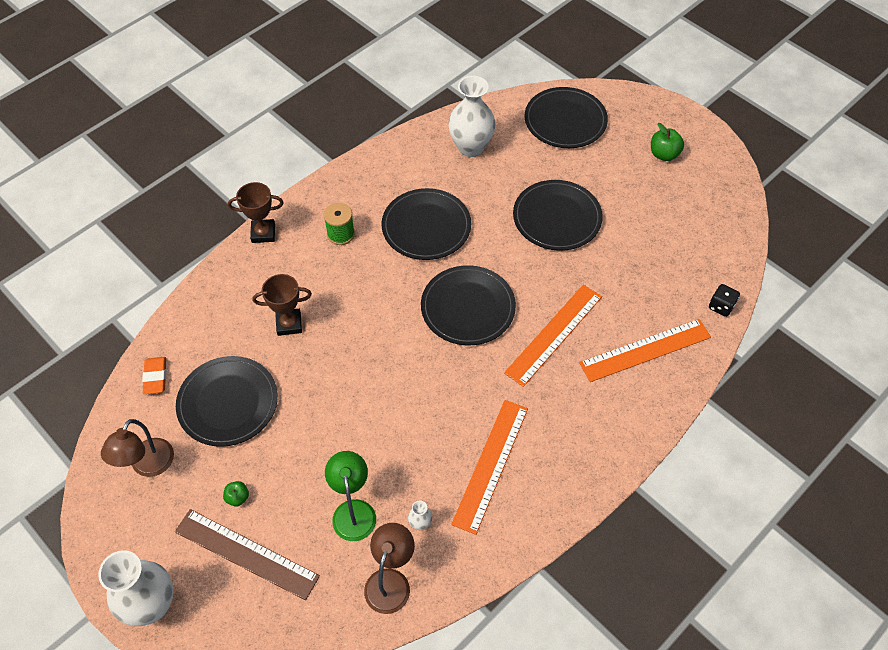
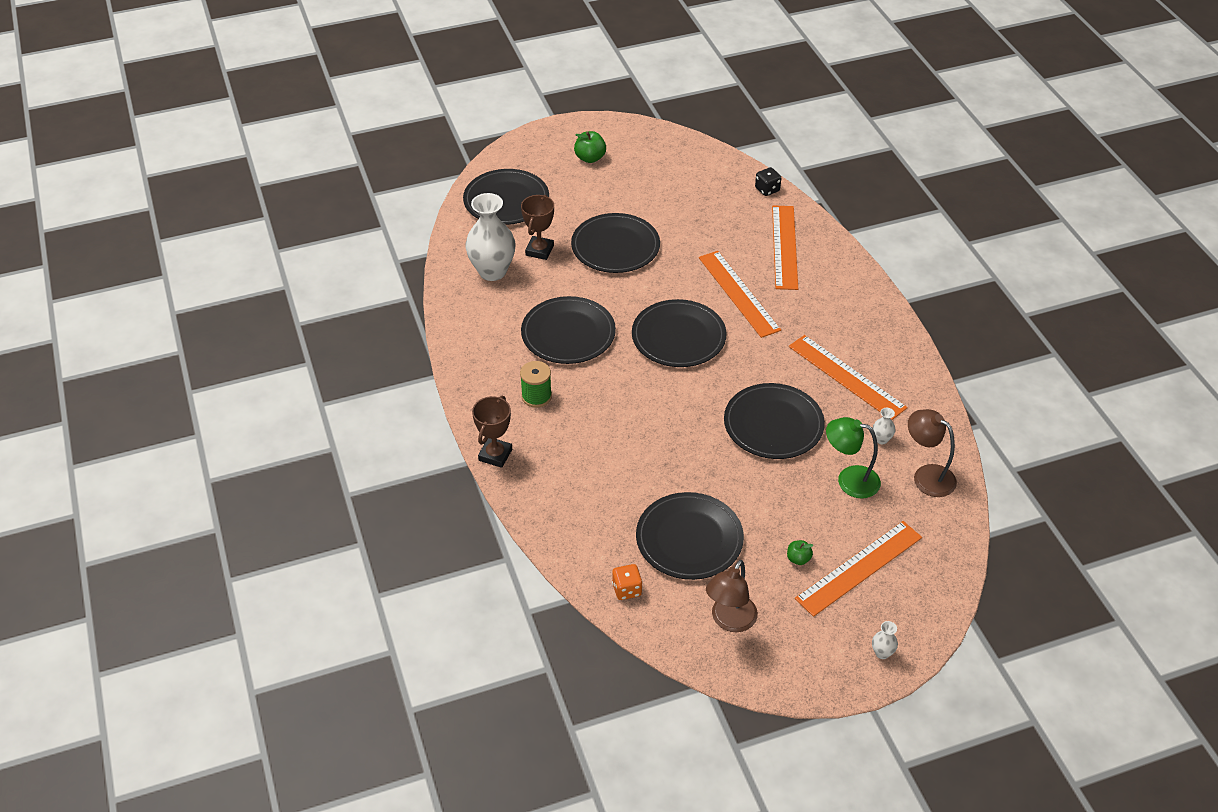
camera: 65 degrees left, 10 degrees down
white vase [98,550,174,626] -> white vase [872,621,898,659], size x0.41
brown lamp [101,419,174,477] -> brown lamp turned 75 degrees clockwise [706,560,758,632]
orange eraser [142,357,167,394] -> orange dice [612,564,642,600]
brown ruler [175,509,320,600] -> orange ruler [795,521,922,617]
brown trophy [253,274,312,336] -> brown trophy moved to [521,195,554,260]
none -> black plate [724,383,825,459]

